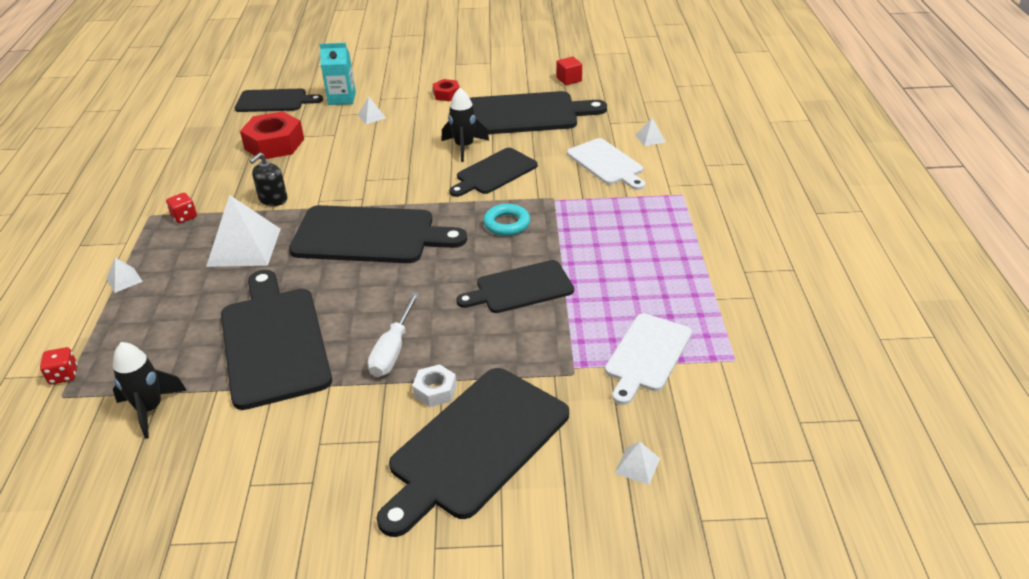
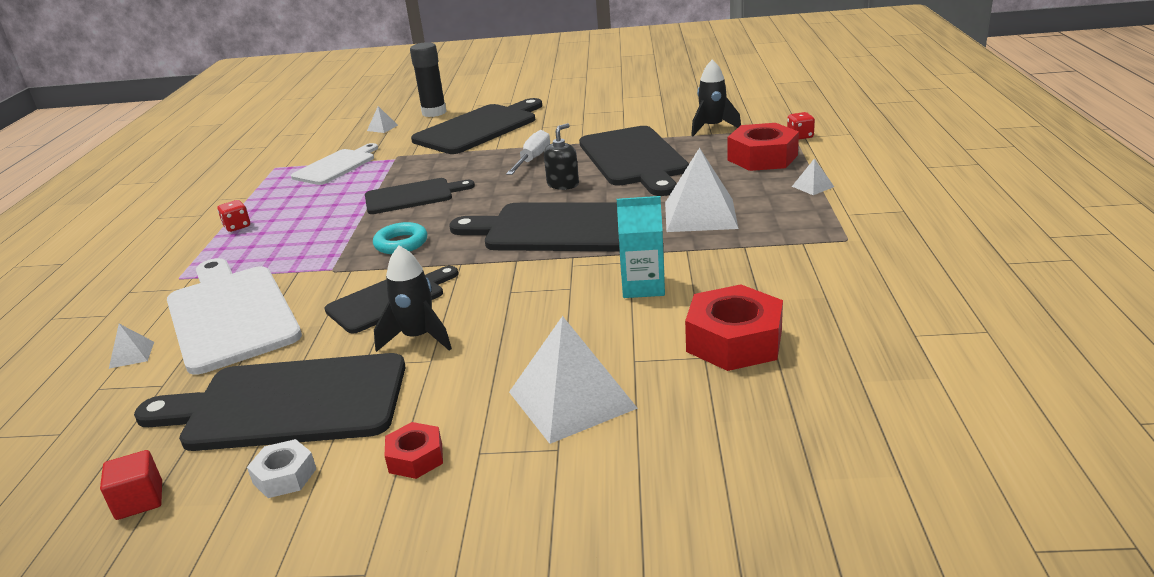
camera: 175 degrees left, 10 degrees down
red dice [166,193,197,223] -> red dice moved to [217,200,250,232]
black cutting board [235,89,323,112] -> none
black soap dispenser [250,152,287,206] -> black soap dispenser moved to [544,123,579,190]
turquoise carton [319,43,356,105] -> turquoise carton moved to [617,196,665,298]
white pyramid [357,96,386,124] -> white pyramid [509,316,638,444], size x2.26
white nut [412,364,457,407] -> white nut moved to [247,439,316,498]
white cutting board [567,138,645,190] -> white cutting board [167,258,302,375], size x1.61
none -> black glue stick [410,42,447,117]
none -> red nut [728,123,799,171]

